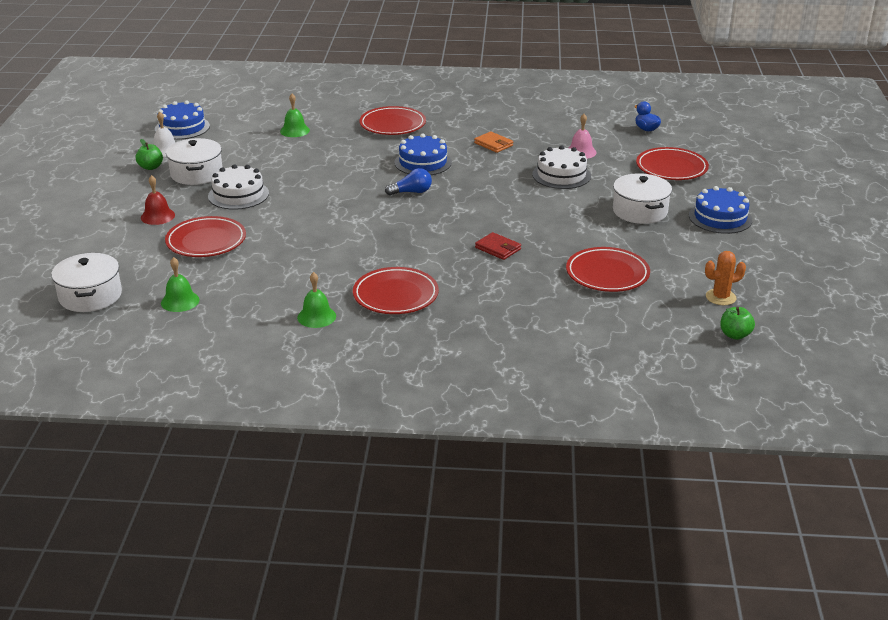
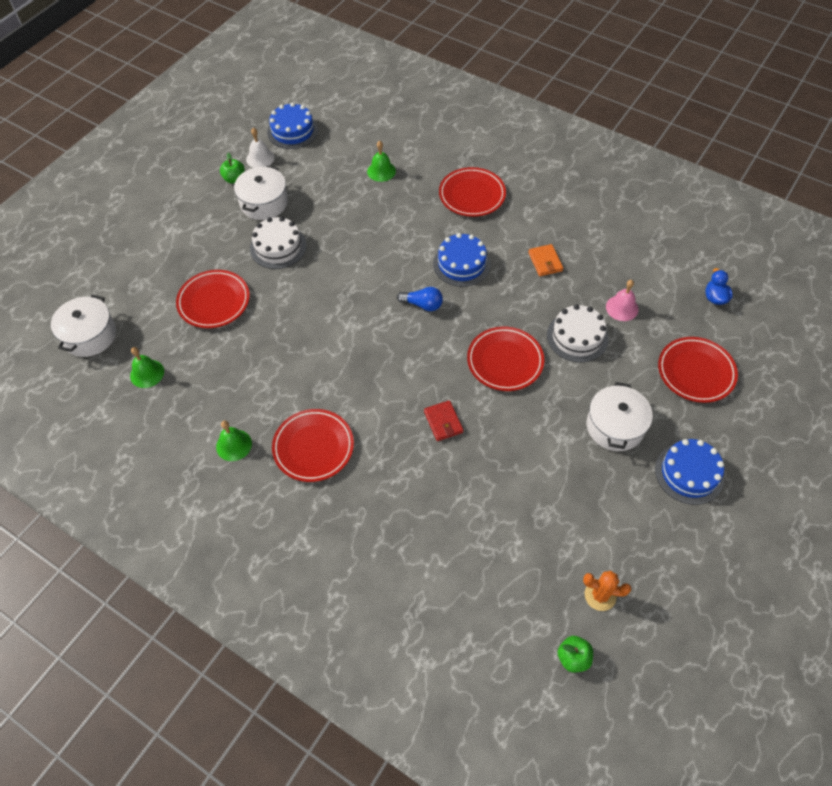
camera: 30 degrees right, 25 degrees up
red bell [141,175,175,225] -> none
red plate [566,247,650,292] -> red plate moved to [467,327,544,391]

